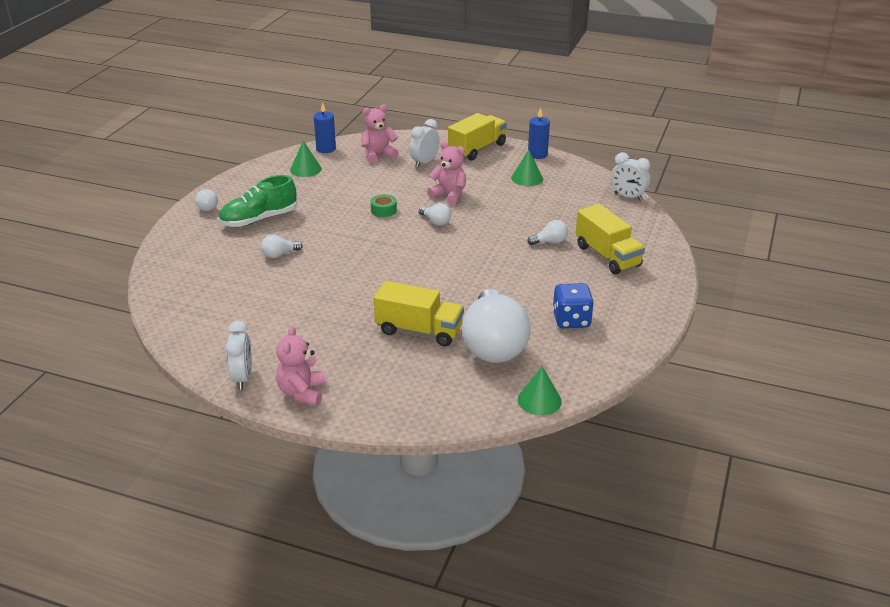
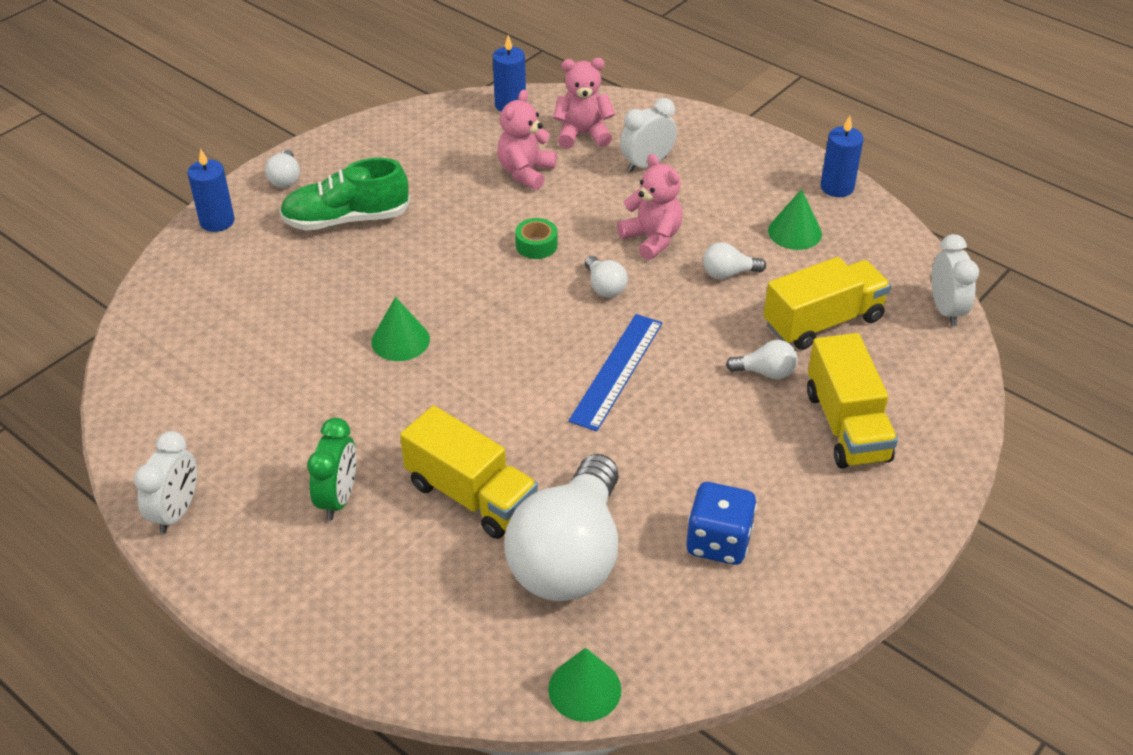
camera: 20 degrees right, 10 degrees up
white light bulb [261,235,303,258] -> white light bulb moved to [703,242,766,279]
pink teddy bear [276,326,325,406] -> pink teddy bear moved to [497,90,557,190]
green cone [290,141,322,177] -> green cone moved to [371,297,430,361]
yellow truck [448,113,507,161] -> yellow truck moved to [763,257,891,350]
white clock [611,152,650,201] -> white clock turned 150 degrees counterclockwise [932,234,979,326]
none -> blue candle [188,148,235,232]
none -> green clock [307,417,356,520]
none -> blue ruler [568,314,663,432]

